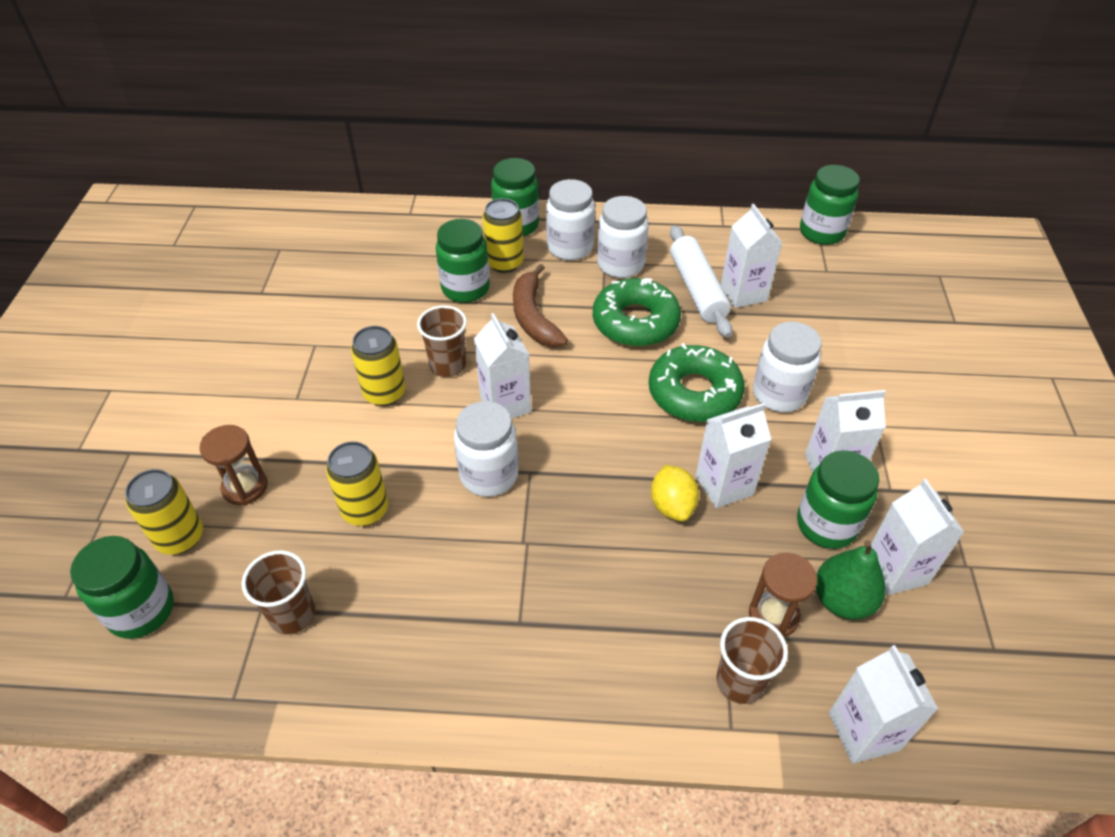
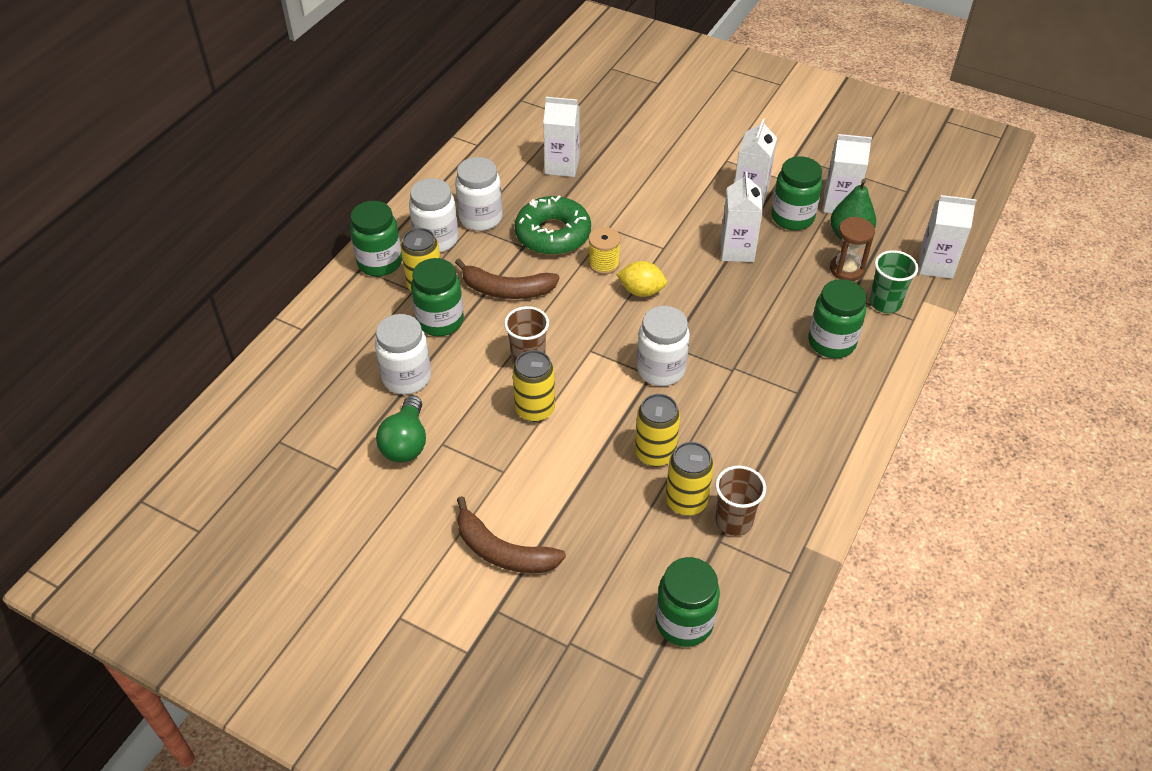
camera: 65 degrees left, 0 degrees up
yellow can [125,469,203,554] -> yellow can moved to [666,442,714,515]
brown hourglass [199,425,268,505] -> none
white carton [474,313,531,419] -> none
green donut [649,343,745,422] -> none
yellow lemon [651,465,699,521] -> yellow lemon moved to [616,261,667,297]
white rolling pin [670,225,732,338] -> none
brown cup [716,617,788,704] -> green cup [869,250,918,313]
white jar [753,322,822,412] -> white jar moved to [375,314,431,395]
green jar [800,165,860,245] -> green jar moved to [808,279,866,358]
none -> green light bulb [376,395,426,463]
none -> brown banana [457,496,566,573]
none -> yellow spool [588,227,621,275]

